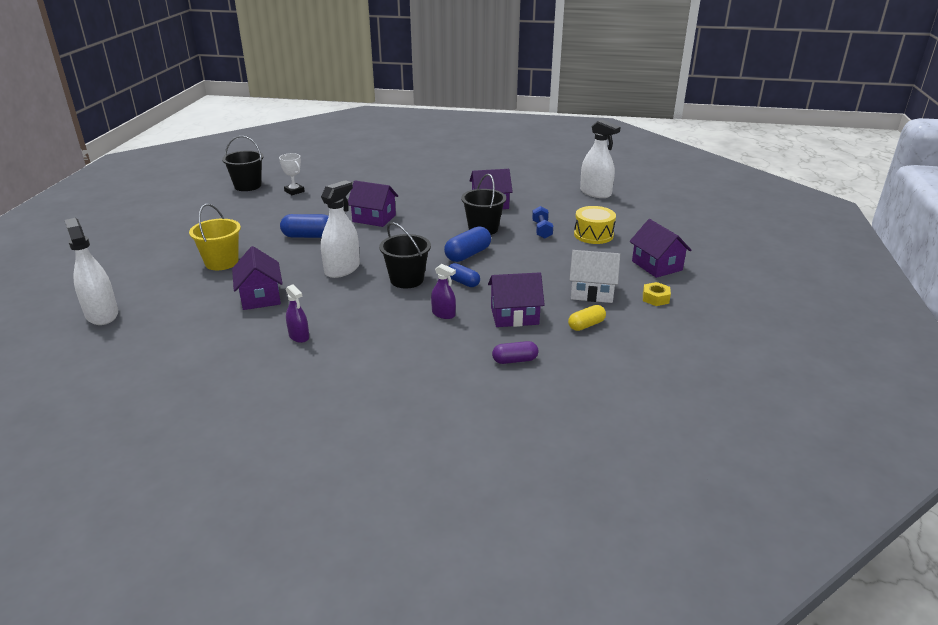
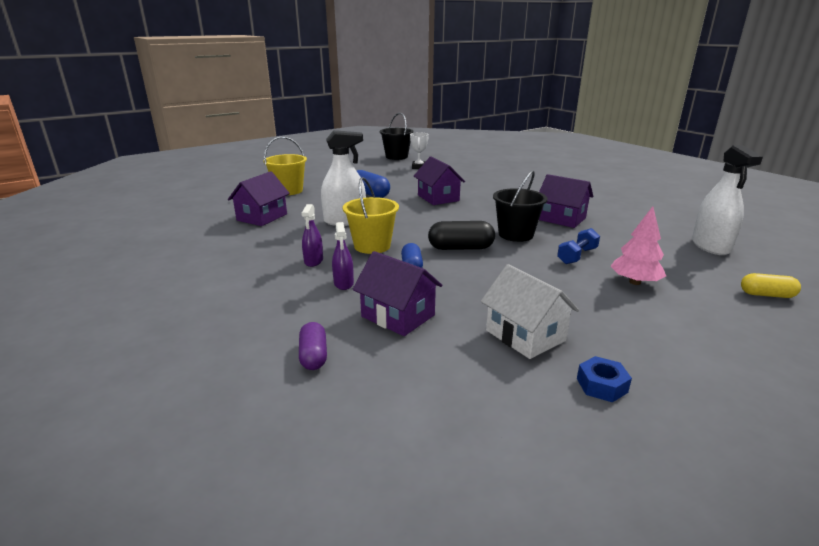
camera: 45 degrees right, 5 degrees down
white spray bottle [65,218,118,325] -> none
purple spray bottle [286,285,309,343] -> purple spray bottle moved to [301,204,323,267]
black bucket [379,222,431,288] -> yellow bucket [343,177,399,254]
blue capsule [444,226,491,262] -> black capsule [428,221,495,250]
purple capsule [492,341,538,364] -> purple capsule turned 45 degrees clockwise [299,322,327,370]
yellow capsule [568,305,606,331] -> yellow capsule moved to [741,273,801,298]
yellow drum [574,206,616,244] -> pink tree [610,206,666,285]
purple house [630,219,692,278] -> none
yellow nut [643,282,671,306] -> blue nut [577,356,632,402]

